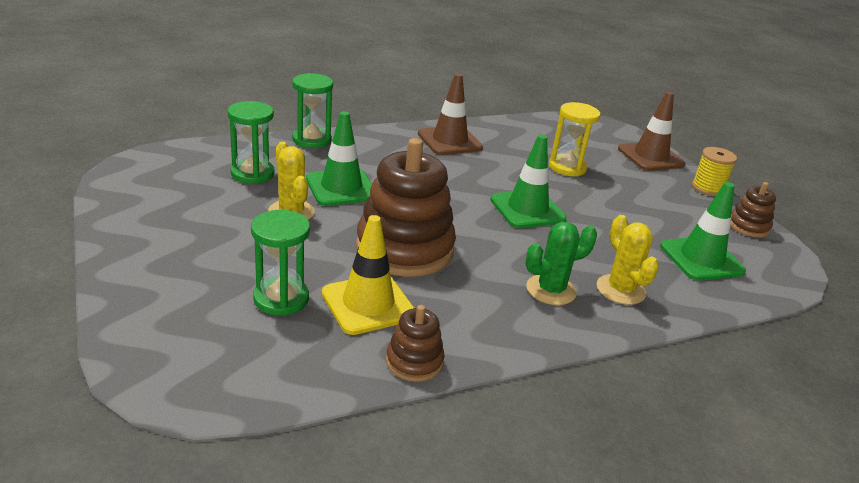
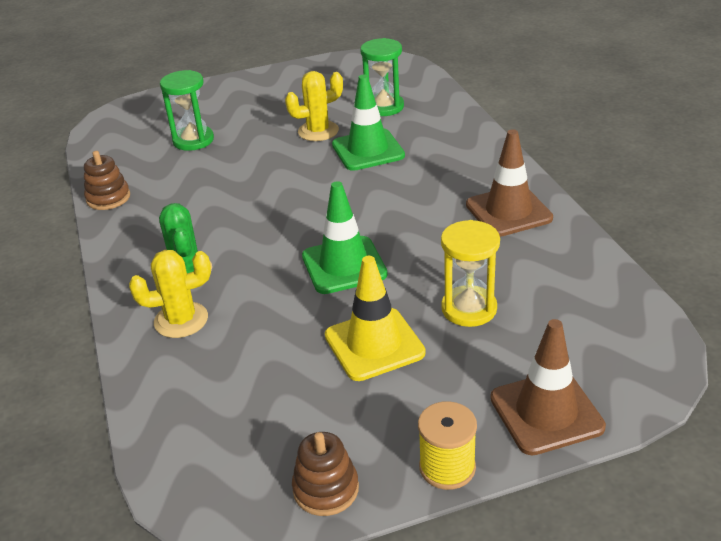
camera: 100 degrees right, 5 degrees up
green hourglass [292,73,333,148] -> none
yellow traffic cone [322,215,414,335] -> yellow traffic cone moved to [325,256,426,381]
brown stacking toy [356,138,456,277] -> none
green traffic cone [660,182,746,281] -> none

